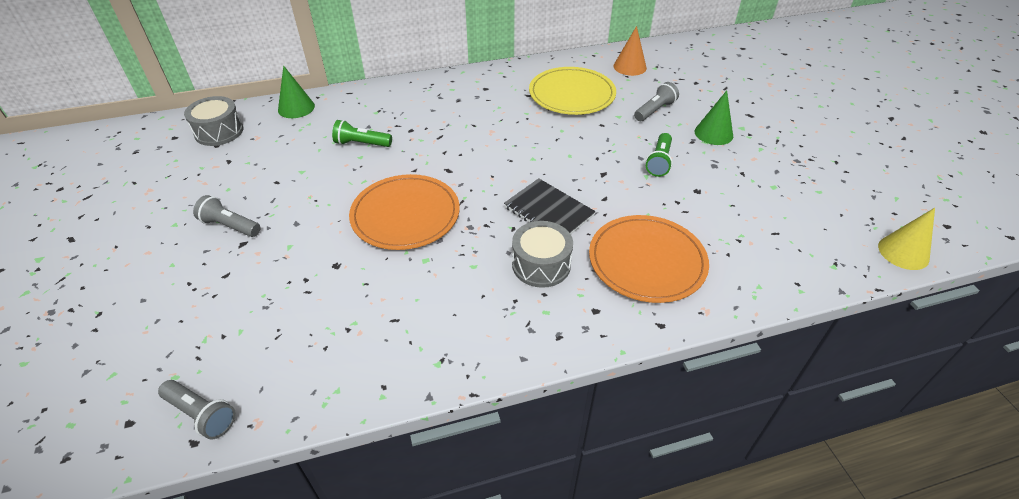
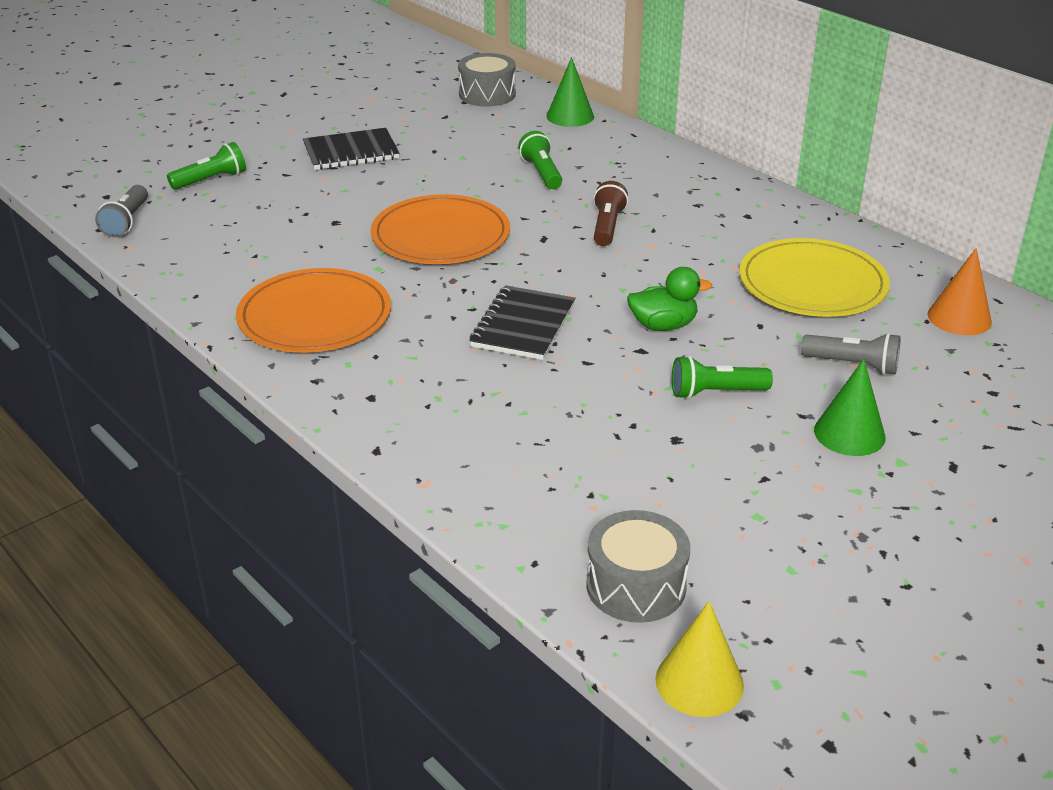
camera: 65 degrees right, 10 degrees down
grey flashlight [193,195,261,237] -> black notebook [303,128,399,170]
grey drum [512,221,573,288] -> grey drum moved to [586,510,690,623]
orange plate [589,215,709,303] -> orange plate moved to [236,268,391,353]
none -> green flashlight [167,142,246,190]
none -> brown flashlight [593,181,628,246]
none -> green duck [627,267,712,331]

